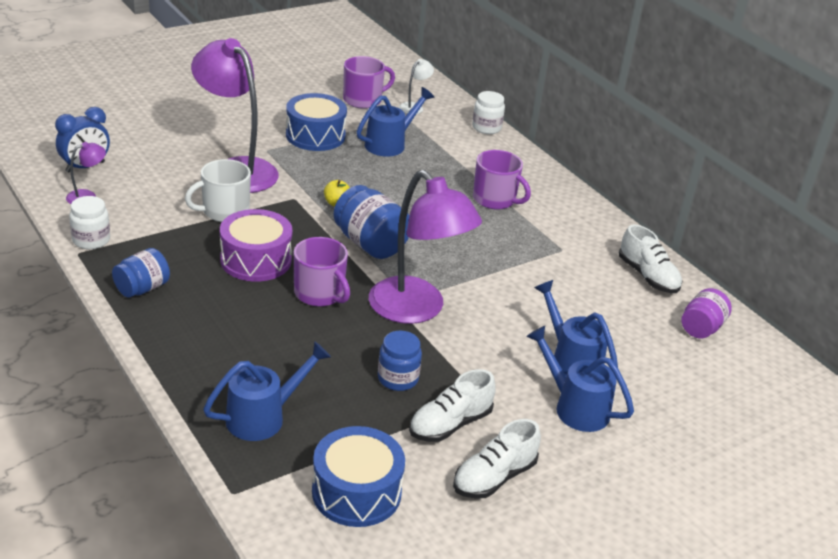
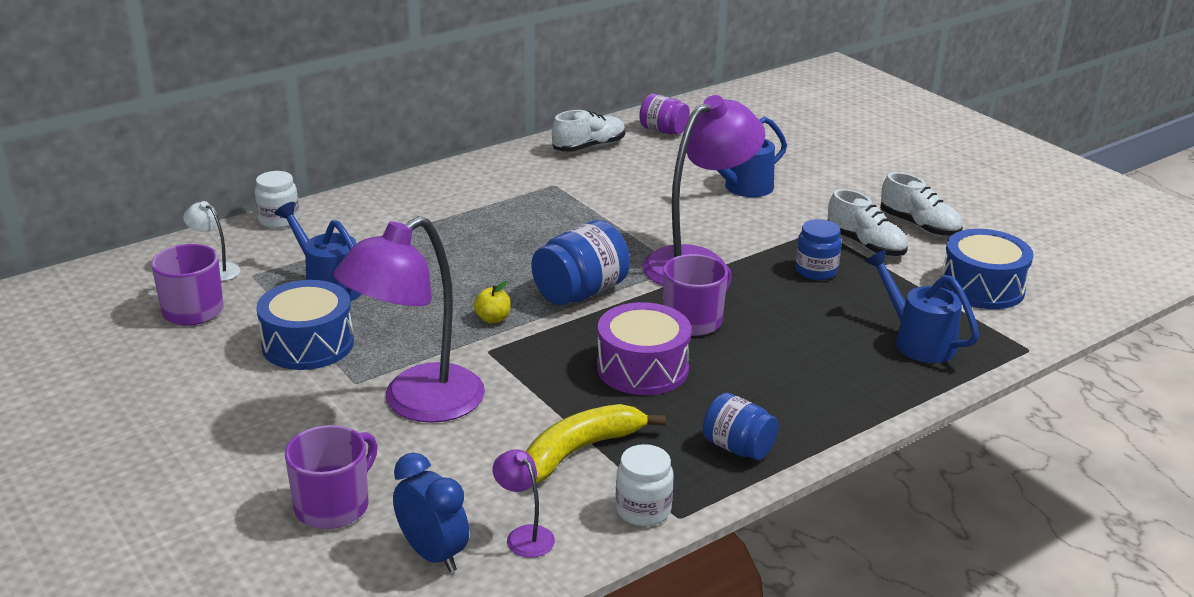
camera: 90 degrees left, 5 degrees down
white mug [185,159,251,222] -> none
purple mug [473,150,531,210] -> purple mug moved to [285,425,378,529]
blue watering can [526,326,634,432] -> none
none -> yellow banana [526,404,666,483]

